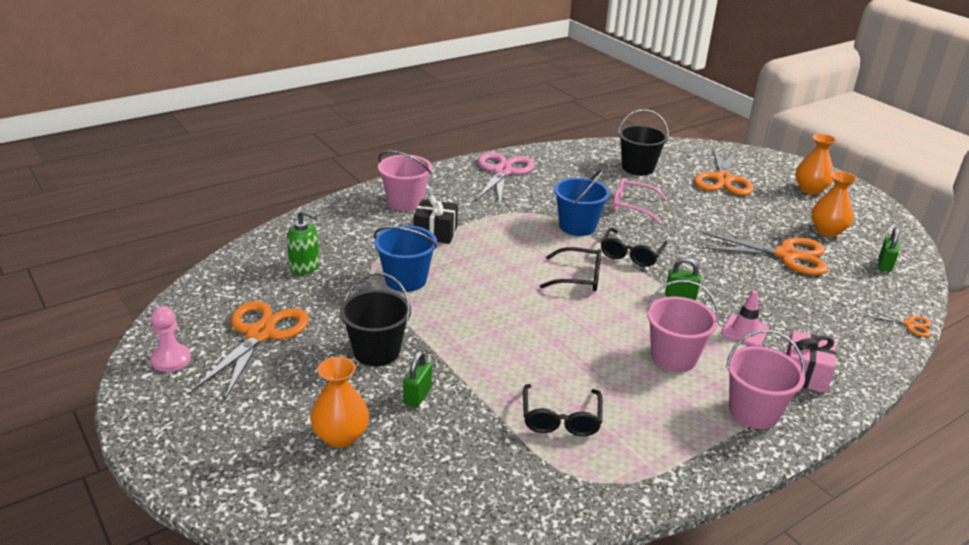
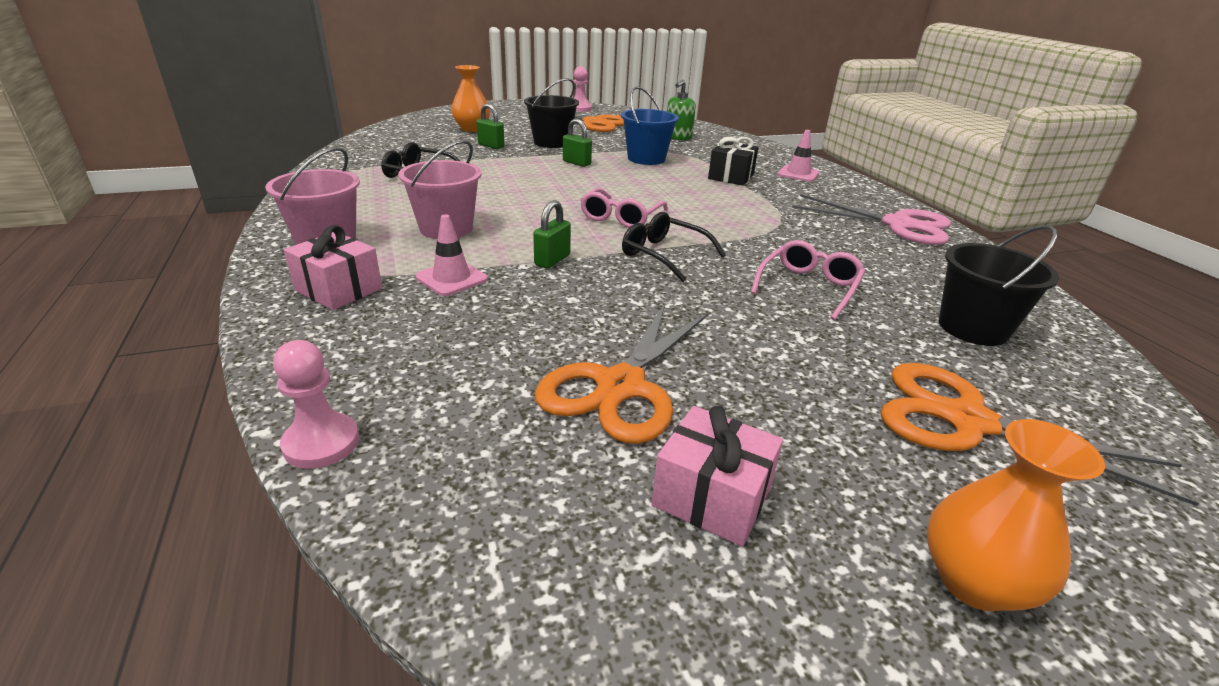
camera: 105 degrees right, 0 degrees up
pink bucket [378,151,432,211] -> pink traffic cone [777,130,819,182]
black glasses [540,247,601,291] -> pink glasses [580,188,668,228]
blue bucket [554,169,610,236] -> none
orange vase [811,171,857,237] -> pink gift [651,406,783,546]
orange scissors [864,307,932,337] -> pink pawn [273,340,359,469]
green padlock [878,227,899,272] -> green padlock moved to [563,119,592,167]

